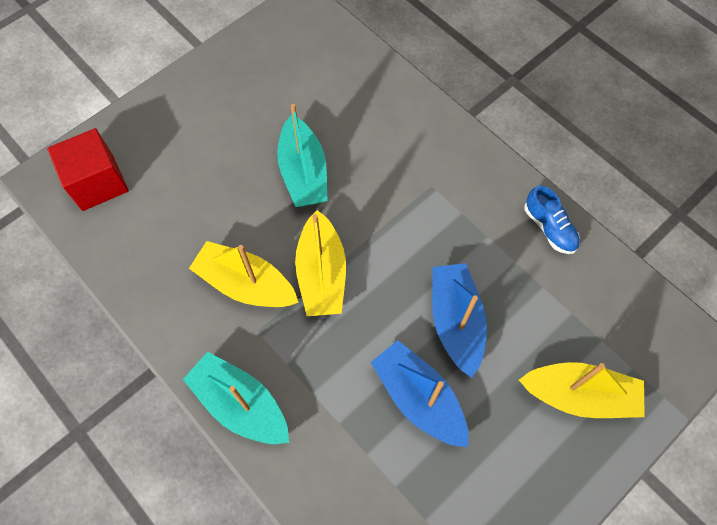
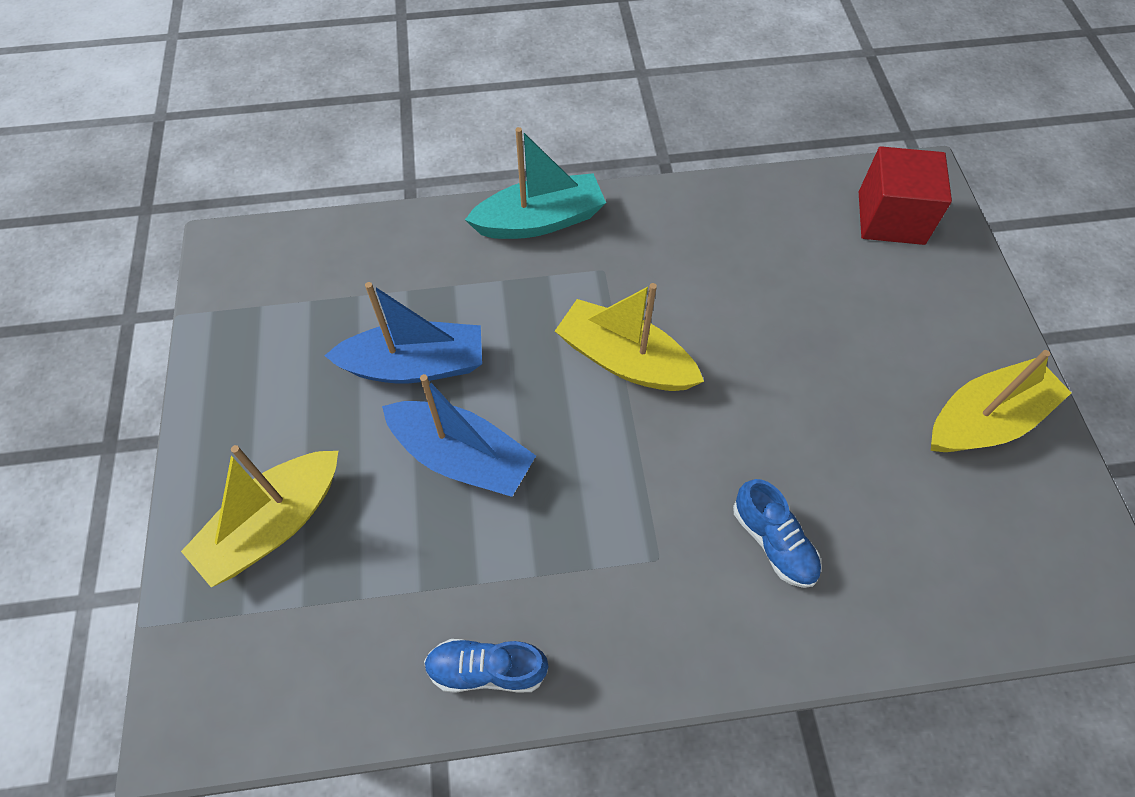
camera: 125 degrees right, 5 degrees down
yellow boat [189,241,299,307] -> yellow boat moved to [931,350,1072,452]
turquoise boat [277,104,327,207] -> none
none -> blue shoe [733,479,822,588]

